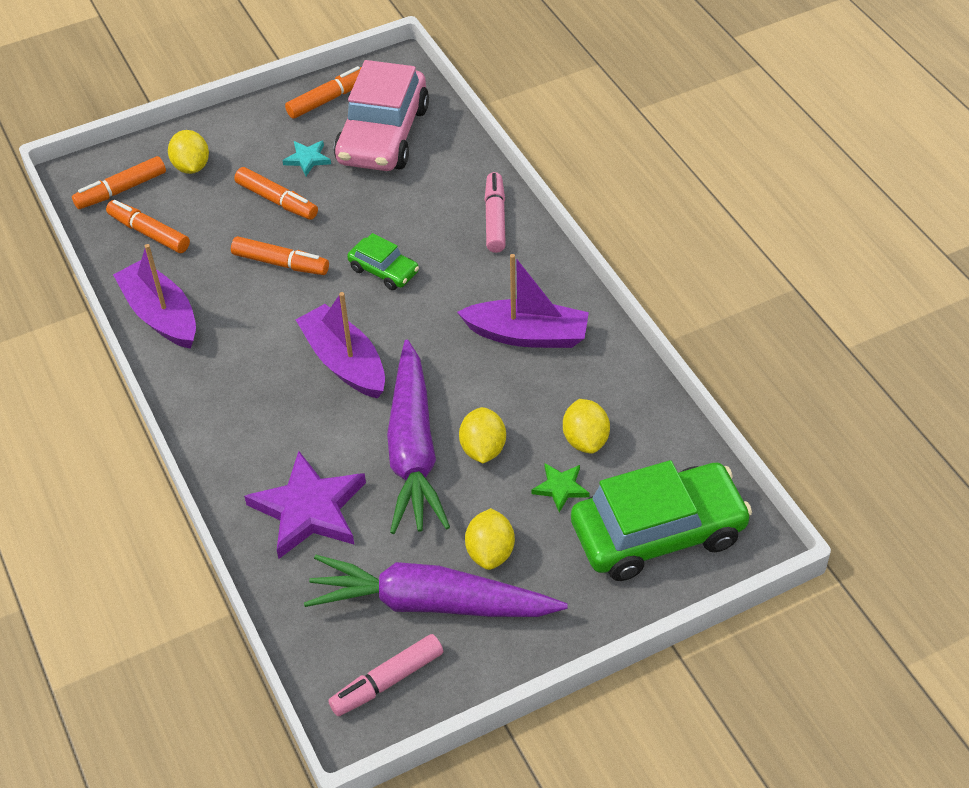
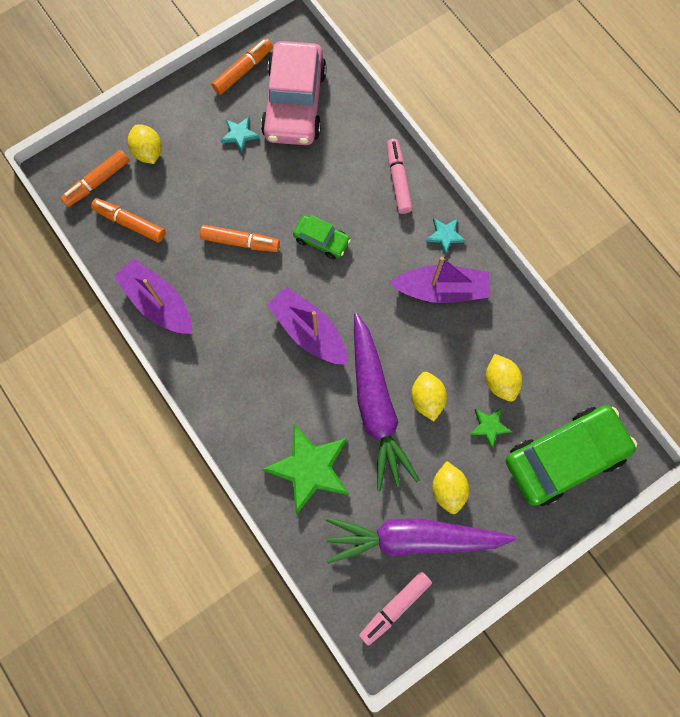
camera: 10 degrees left, 25 degrees up
orange marker [234,167,318,220] -> none
purple star [244,451,366,559] -> green star [262,424,349,515]
none -> turquoise star [426,218,466,255]

